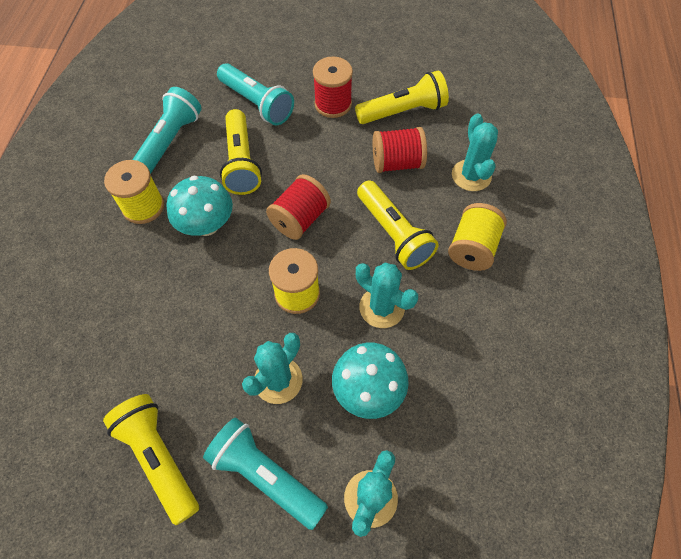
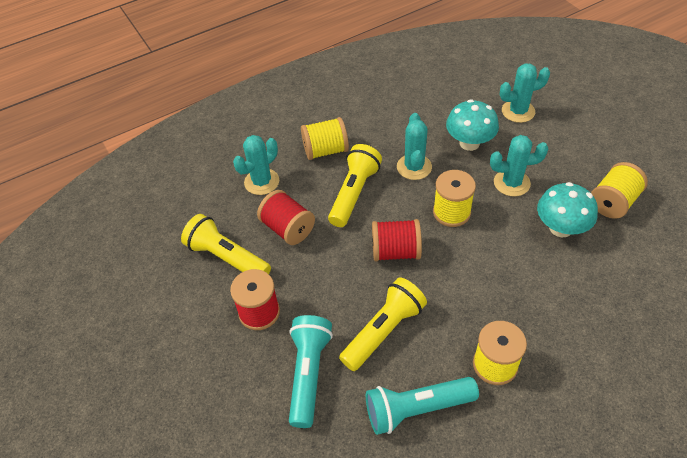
camera: 125 degrees left, 10 degrees down
yellow flashlight [103,394,199,525] -> yellow spool [591,162,648,219]
turquoise mushroom [166,176,233,236] -> turquoise mushroom moved to [537,182,598,238]
turquoise flashlight [203,417,328,530] -> none

